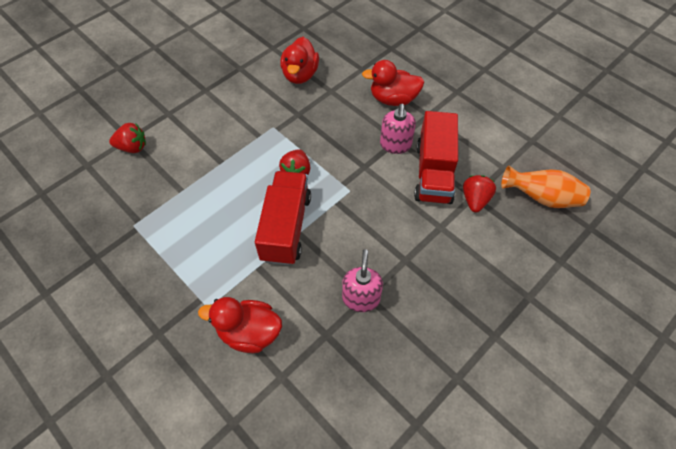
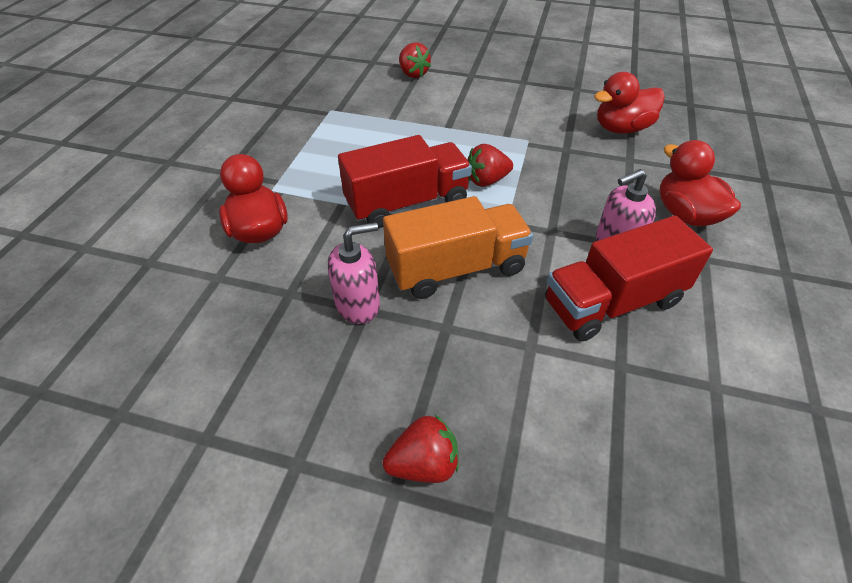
camera: 60 degrees right, 10 degrees down
red strawberry [463,175,496,213] -> red strawberry moved to [383,415,459,483]
orange vase [501,166,590,208] -> none
none -> orange truck [383,196,533,299]

